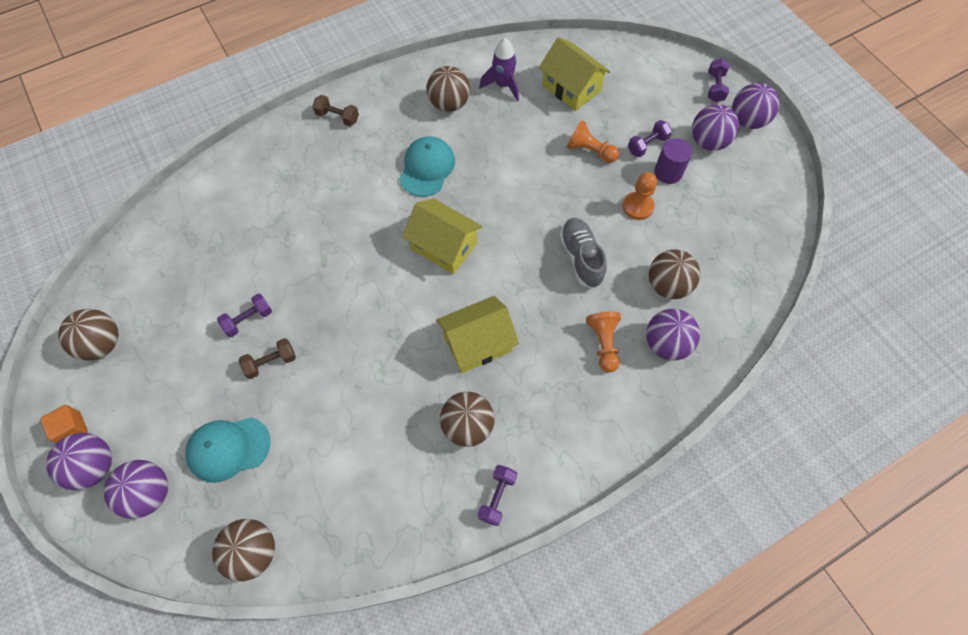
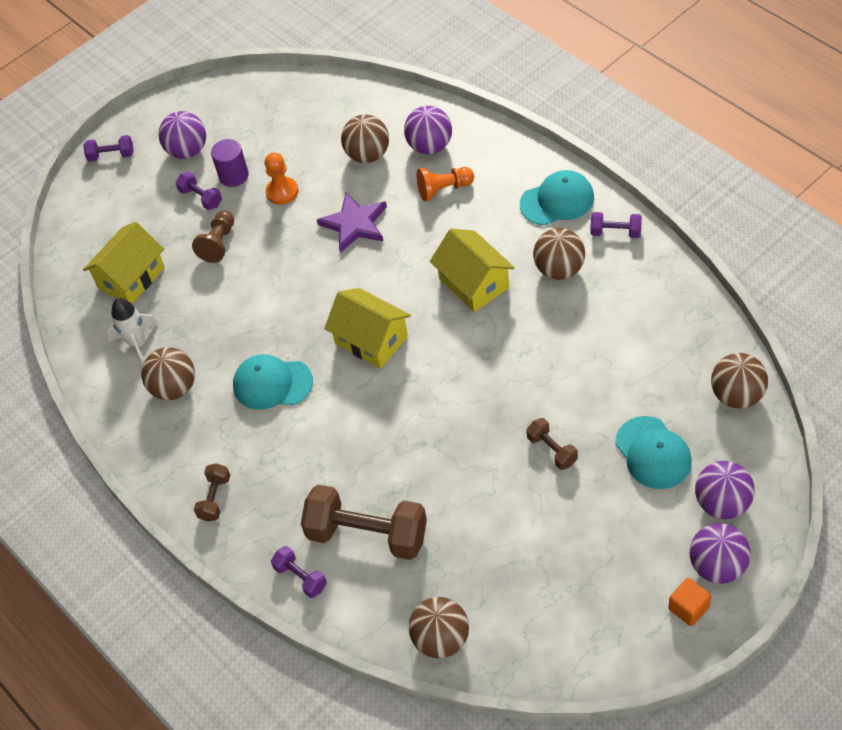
camera: 95 degrees left, 10 degrees down
brown ball [58,309,119,361] -> brown ball moved to [409,597,469,658]
purple dumbbell [217,293,272,337] -> purple dumbbell moved to [271,546,327,598]
yellow house [402,199,482,274] -> yellow house turned 75 degrees counterclockwise [324,288,411,369]
purple rocket [479,38,519,101] -> white rocket [107,298,159,364]
grey shoe [559,218,607,288] -> purple star [317,192,387,253]
orange pawn [567,120,619,163] -> brown pawn [192,210,234,263]
purple ball [732,83,779,129] -> none
none -> brown dumbbell [301,485,427,560]
none -> turquoise cap [520,170,594,225]

